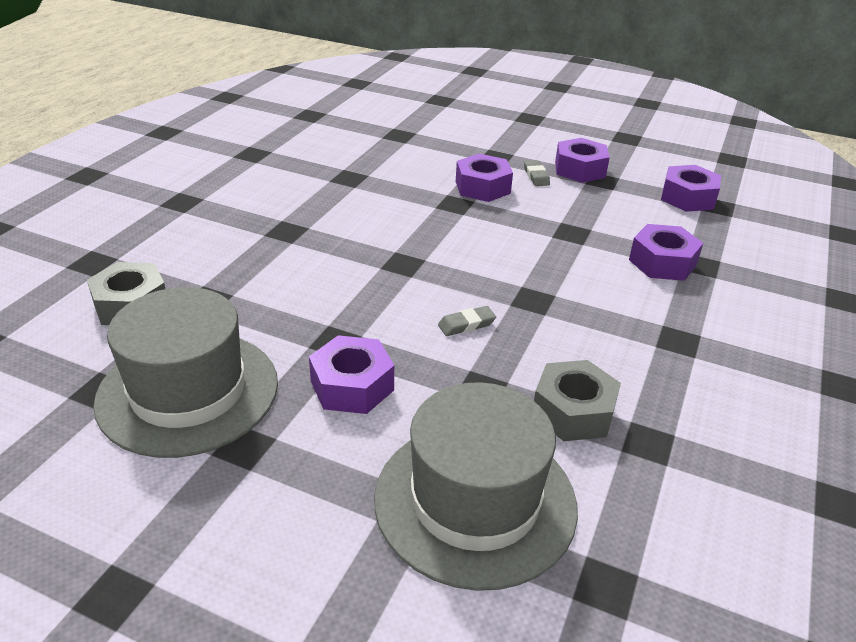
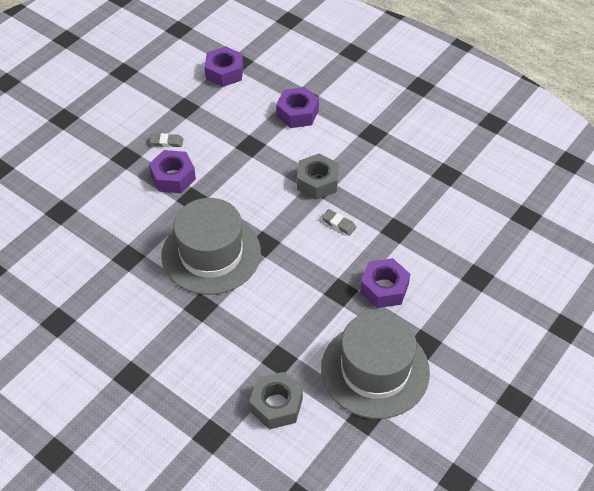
camera: 75 degrees left, 15 degrees up
grey hat [374,382,578,591] -> grey hat moved to [161,198,261,295]
grey eraser [438,306,496,336] -> grey eraser turned 45 degrees counterclockwise [322,209,356,236]
grey nut [534,360,621,441] -> grey nut moved to [297,153,339,200]
purple nut [555,138,610,183] -> none

